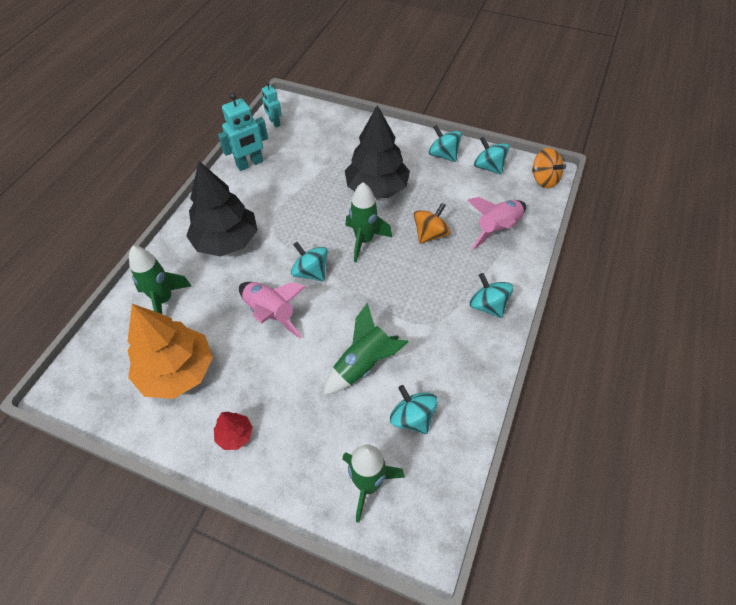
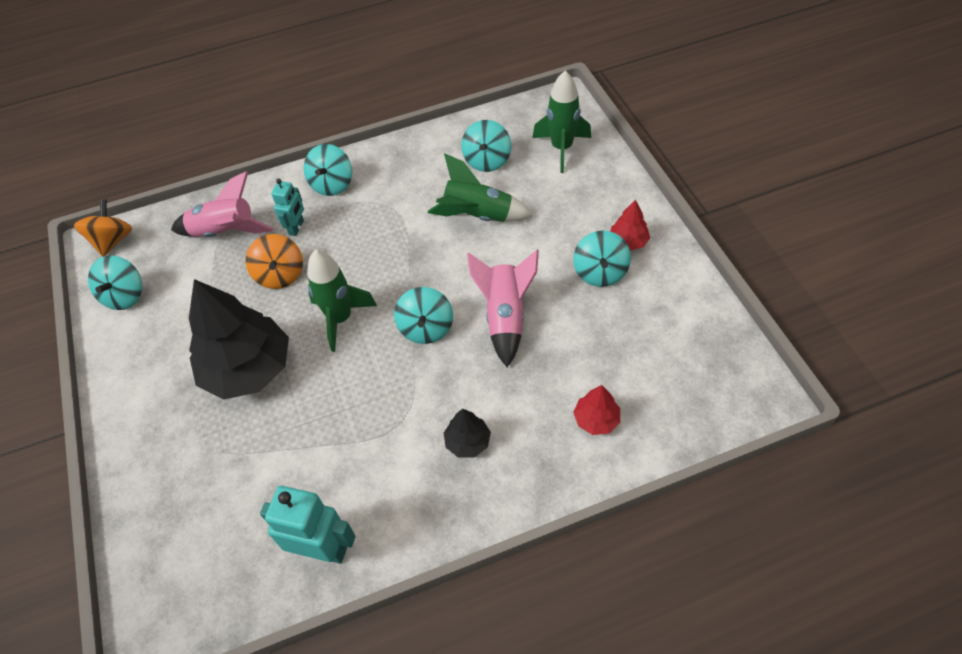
camera: 130 degrees left, 0 degrees up
orange tree [127,304,213,399] -> none
green rocket [129,246,192,314] -> red tree [573,385,620,435]
black tree [186,161,258,257] -> black tree [444,409,491,457], size x0.45
turquoise robot [262,82,282,127] -> turquoise robot moved to [271,179,304,236]
orange spinning top [414,203,451,244] -> orange spinning top turned 105 degrees counterclockwise [246,234,303,289]
turquoise spinning top [428,125,462,162] -> turquoise spinning top moved to [573,231,631,287]

